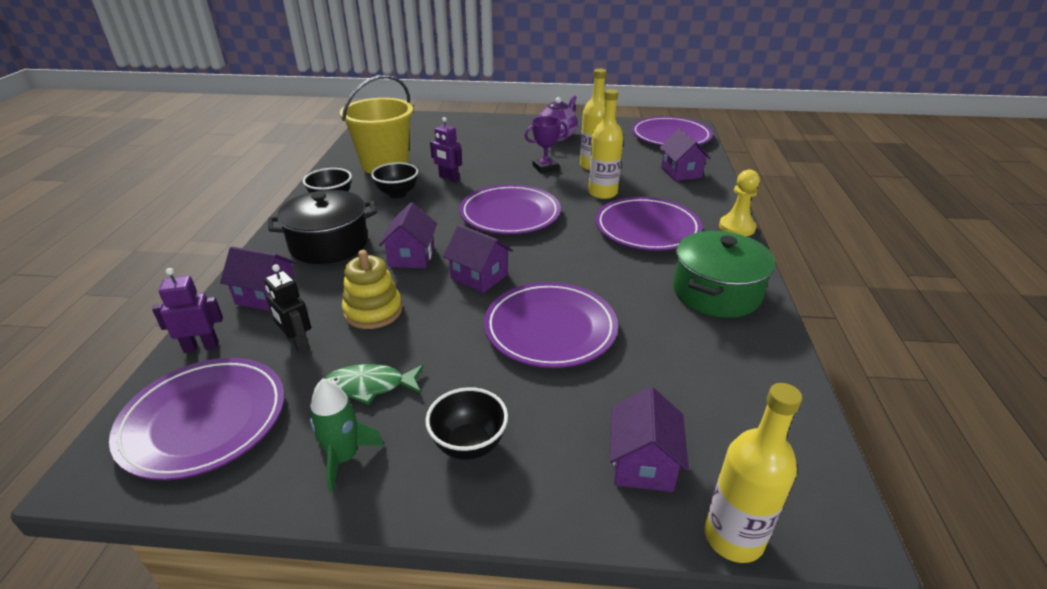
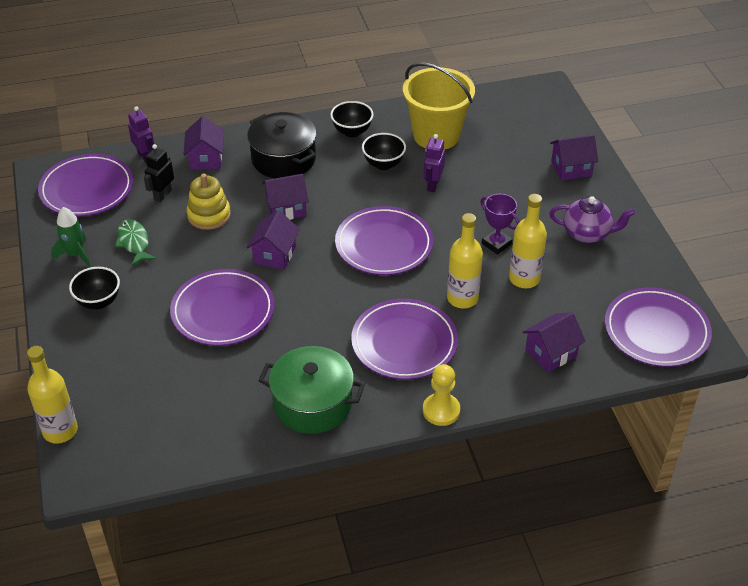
camera: 70 degrees right, 10 degrees up
purple house [610,387,689,492] -> purple house moved to [550,134,599,181]

